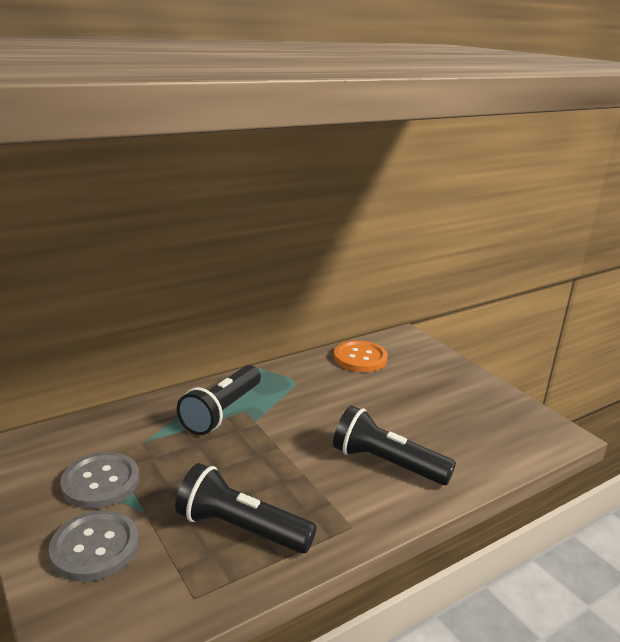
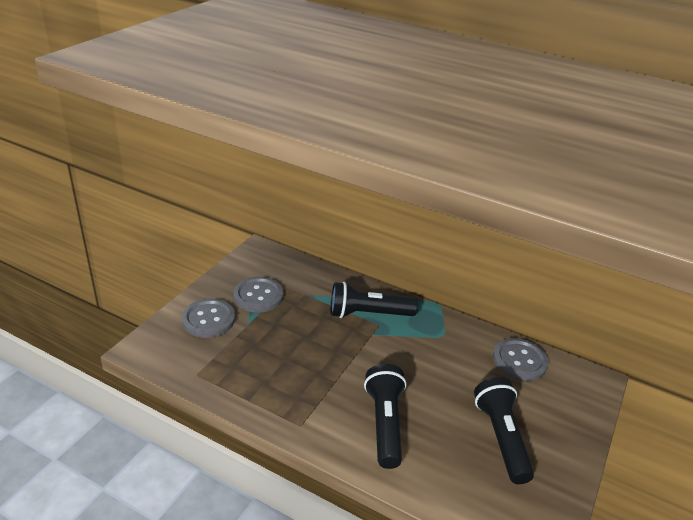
camera: 60 degrees right, 10 degrees up
black flashlight [175,463,317,554] -> black flashlight moved to [474,377,534,484]
orange button [334,340,388,372] -> grey button [493,338,549,381]

